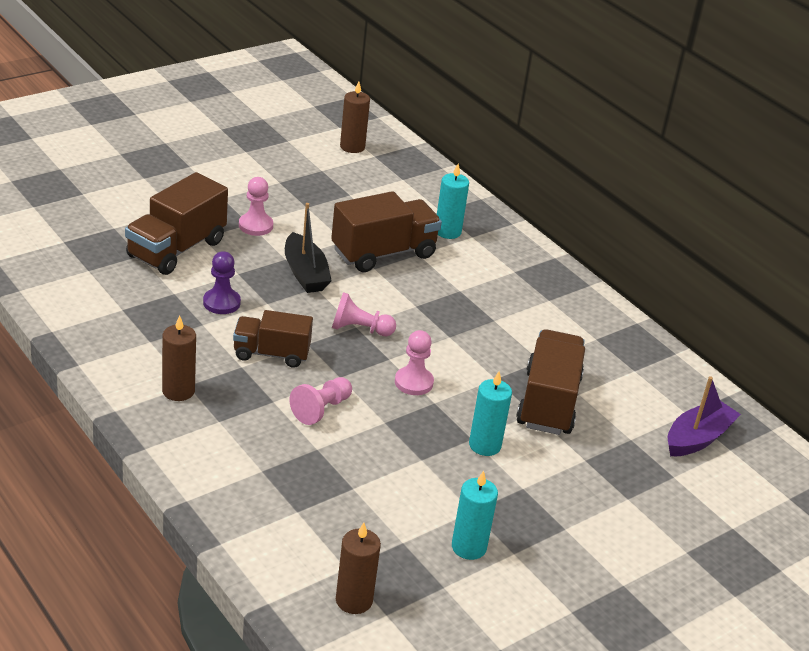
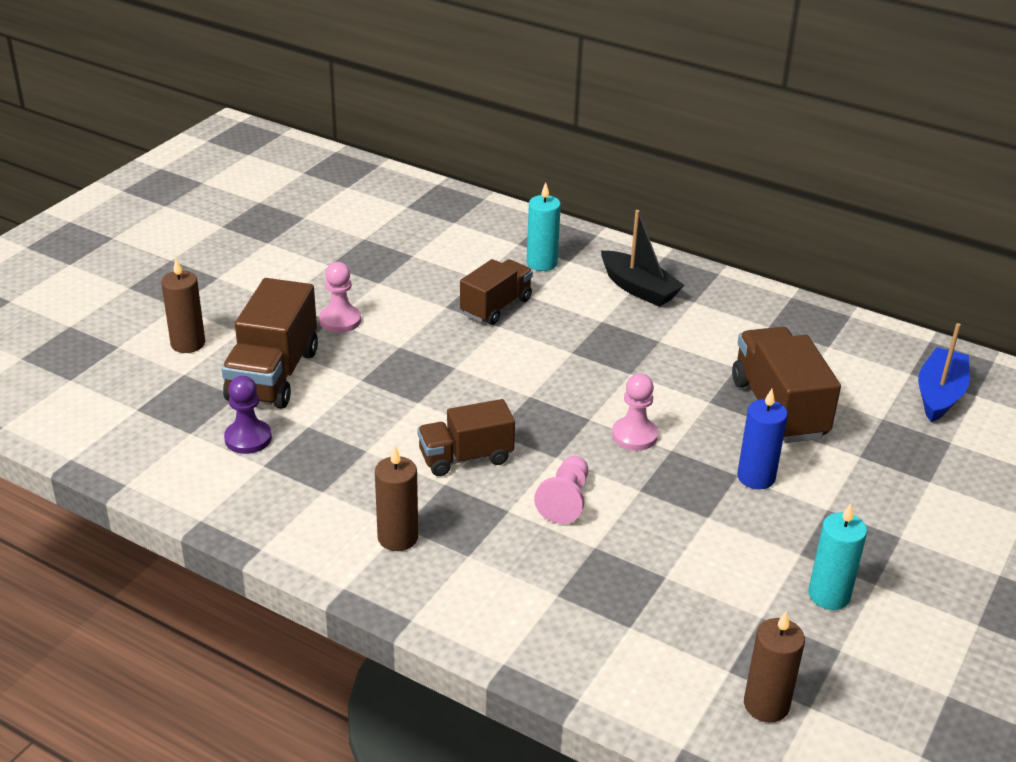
camera: 20 degrees left, 0 degrees up
purple pawn [203,251,241,314] -> purple pawn moved to [224,376,272,454]
black boat [285,203,332,293] -> black boat moved to [601,210,684,307]
brown truck [331,191,442,272] -> brown truck [460,259,533,325], size x0.66
pink pawn [332,292,396,336] -> none
brown candle [340,81,370,153] -> brown candle moved to [161,258,205,353]
turquoise candle [469,371,512,456] -> blue candle [737,389,788,489]
purple boat [668,376,741,456] -> blue boat [918,323,970,422]

